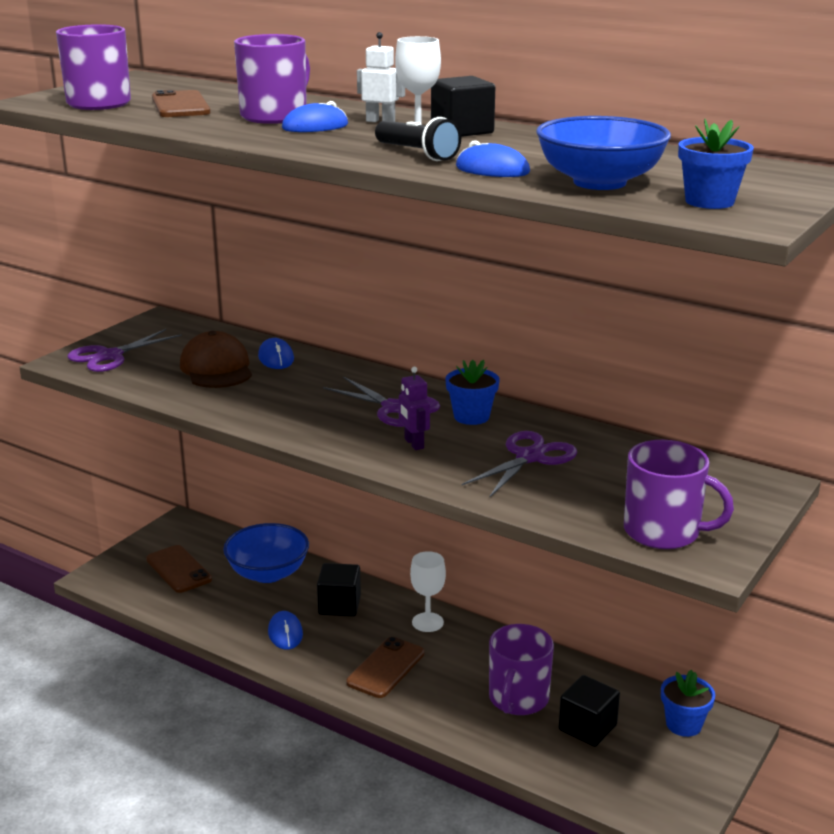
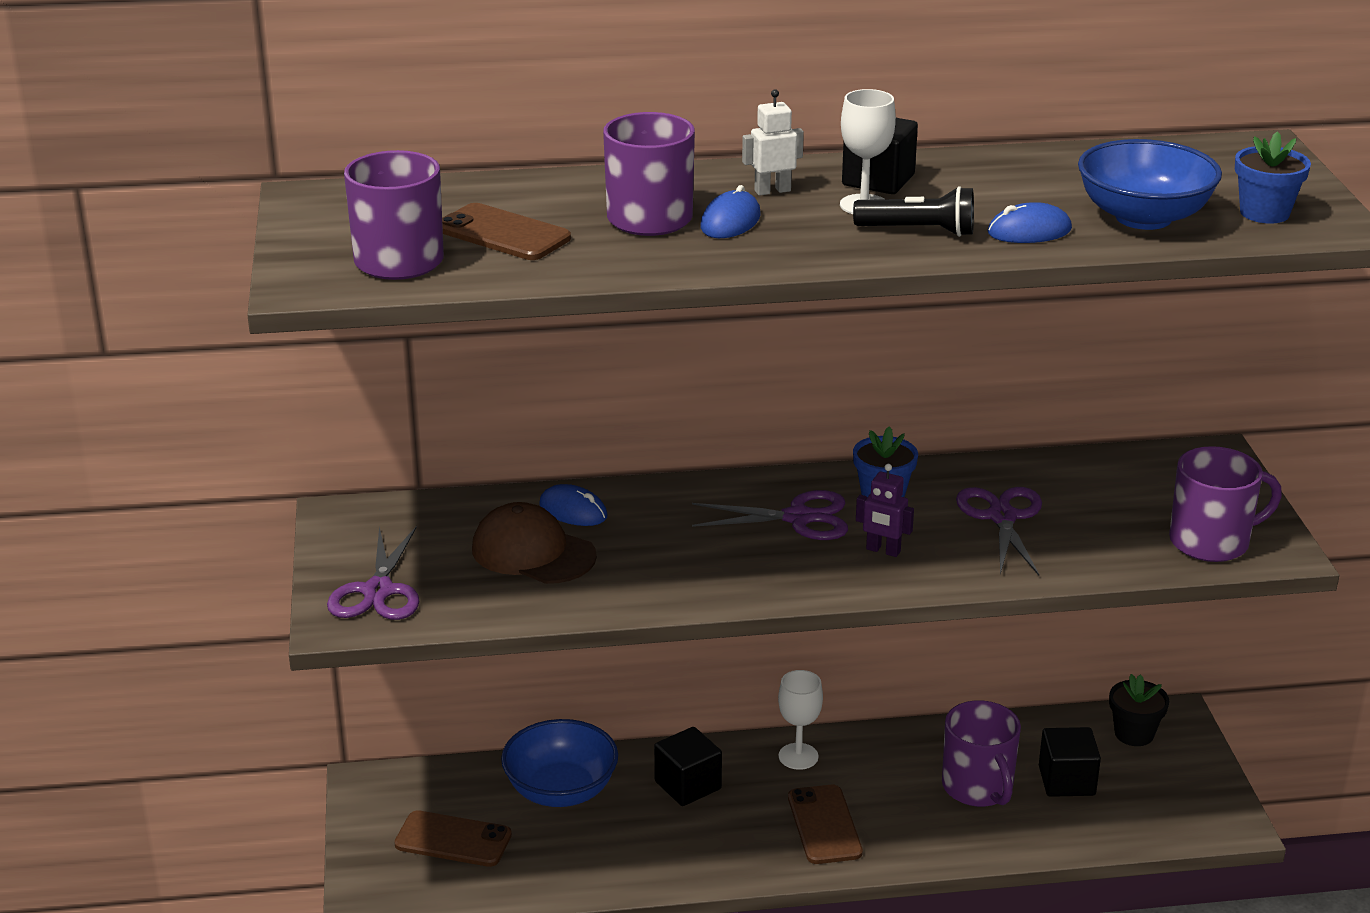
camera: 40 degrees left, 5 degrees up
blue mouse [268,611,303,649] -> none
blue flower pot [661,670,715,737] -> black flower pot [1109,674,1169,746]

